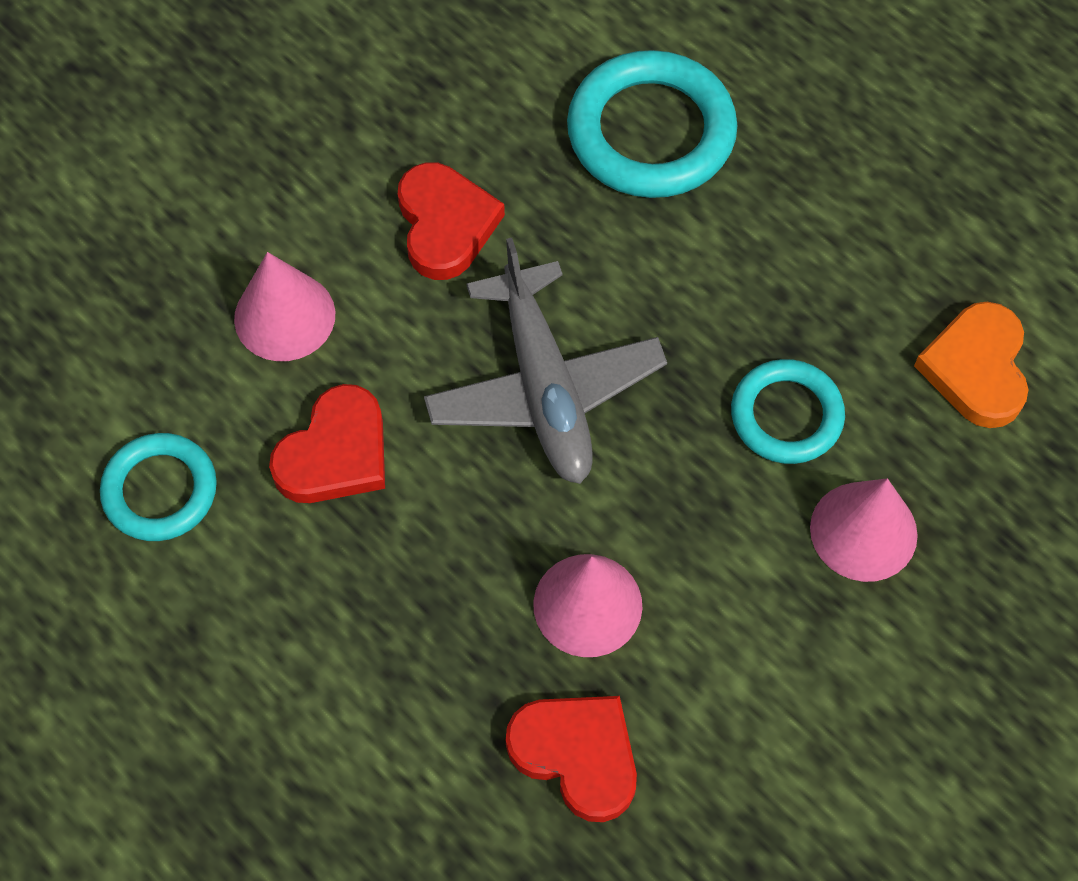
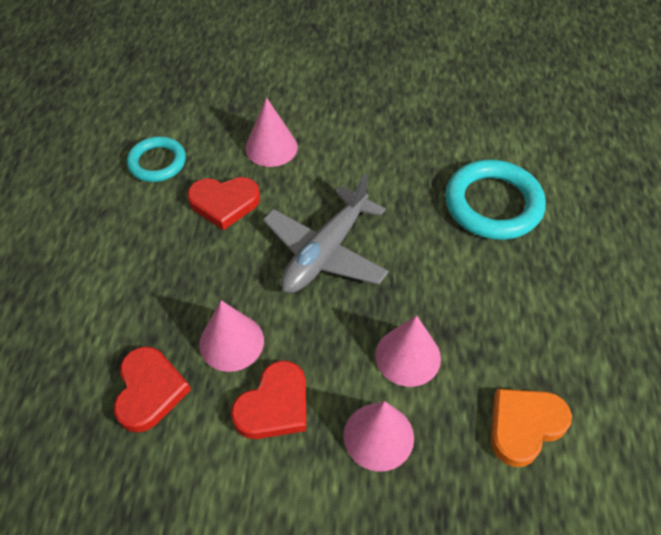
camera: 50 degrees right, 10 degrees down
red heart [398,162,505,280] -> red heart moved to [231,360,306,439]
turquoise ring [731,359,845,464] -> pink cone [375,315,441,387]

